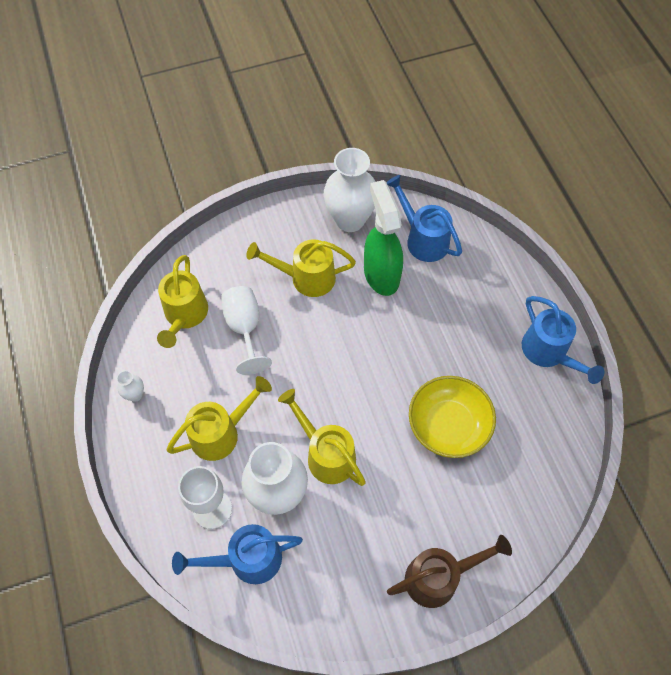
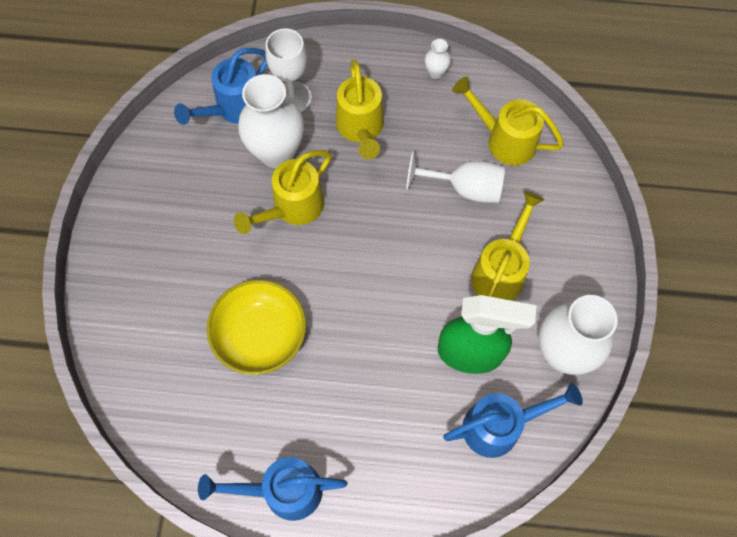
camera: 115 degrees right, 5 degrees up
blue watering can [172,524,303,584] -> blue watering can turned 150 degrees counterclockwise [174,48,267,125]
yellow watering can [278,389,366,486] -> yellow watering can turned 150 degrees clockwise [234,150,331,234]
brown watering can [387,535,512,608] -> none

